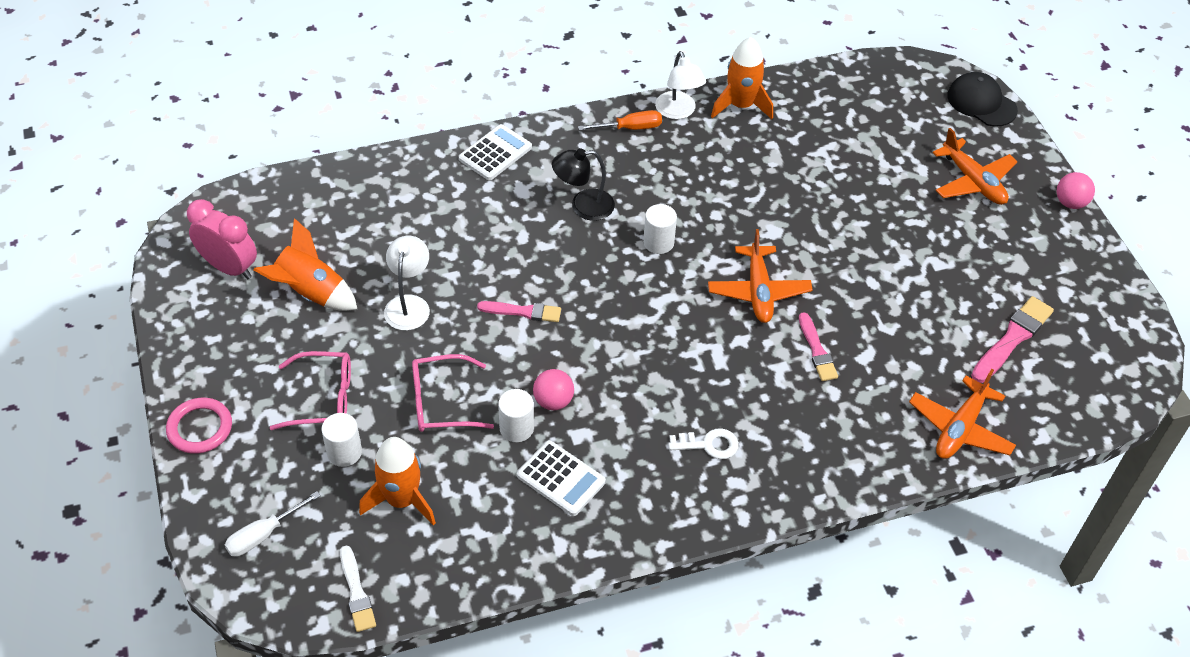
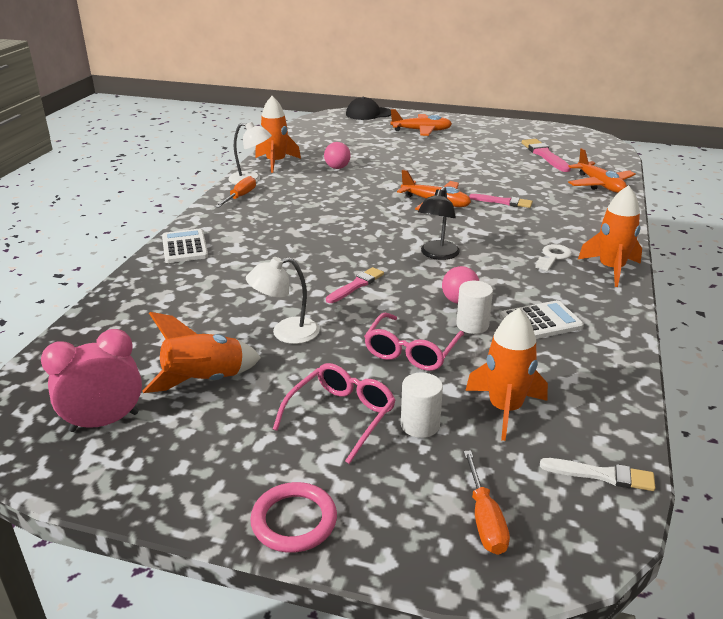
camera: 55 degrees left, 20 degrees down
white screwdriver [225,491,321,557] -> orange screwdriver [463,450,510,555]
white lamp [384,236,430,330] -> white lamp turned 60 degrees counterclockwise [246,257,320,344]
black lamp [552,148,615,221] -> black lamp moved to [418,187,460,260]
white cylinder [643,204,677,254] -> none
pink ball [1056,172,1095,209] -> pink ball moved to [324,142,351,169]
none -> orange rocket [578,185,642,287]

